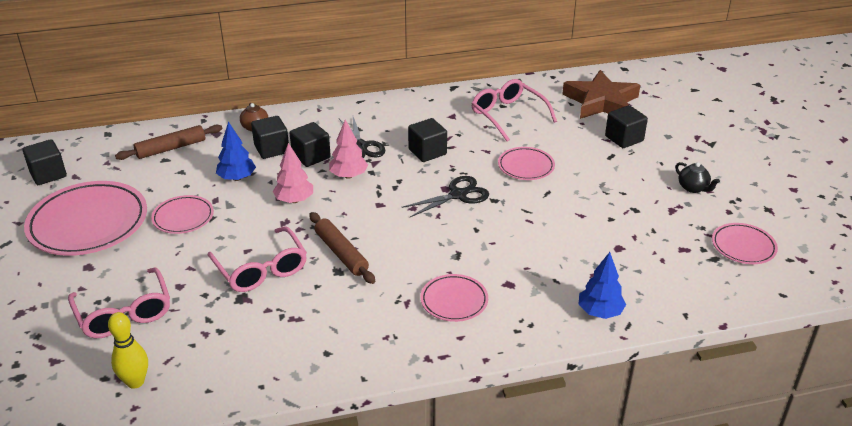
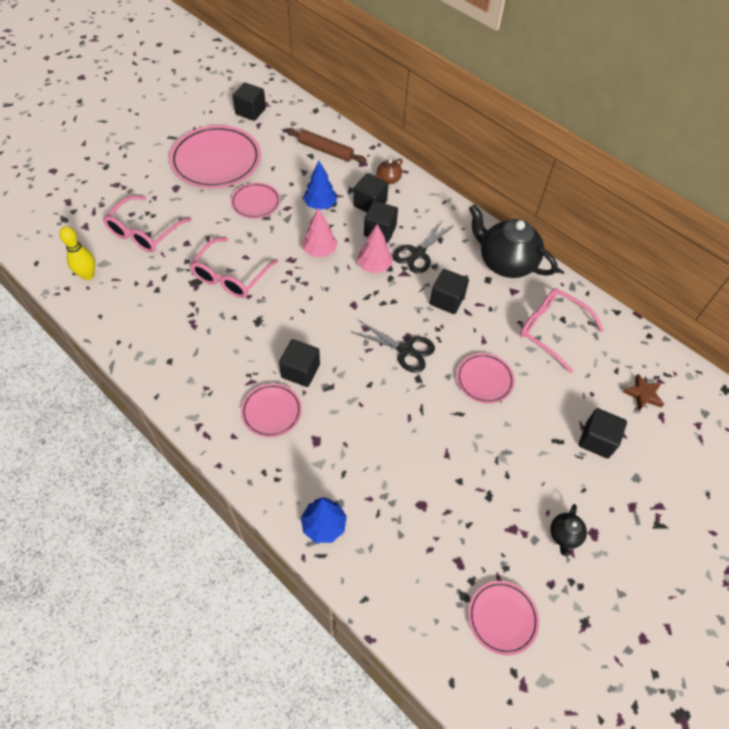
camera: 55 degrees right, 20 degrees up
brown rolling pin [309,212,375,284] -> none
pink glasses [471,79,557,142] -> pink glasses turned 75 degrees counterclockwise [520,288,604,373]
brown star [562,70,640,119] -> brown star [623,374,664,411], size x0.45
none -> black cube [279,339,320,387]
none -> black teapot [469,204,557,278]

